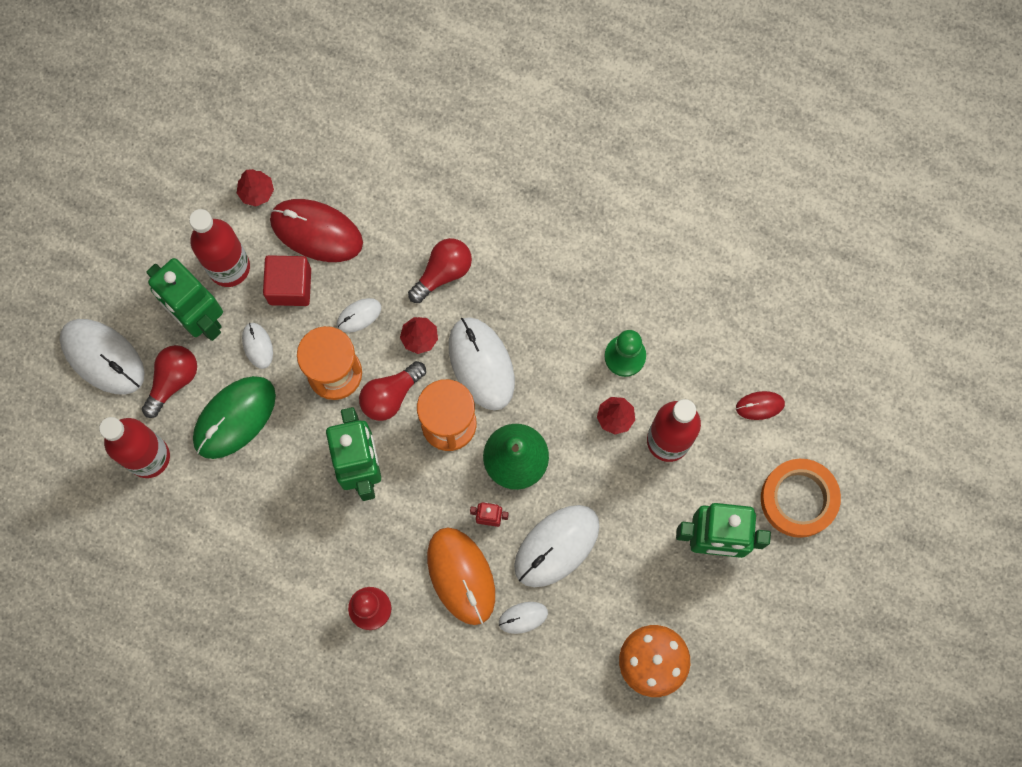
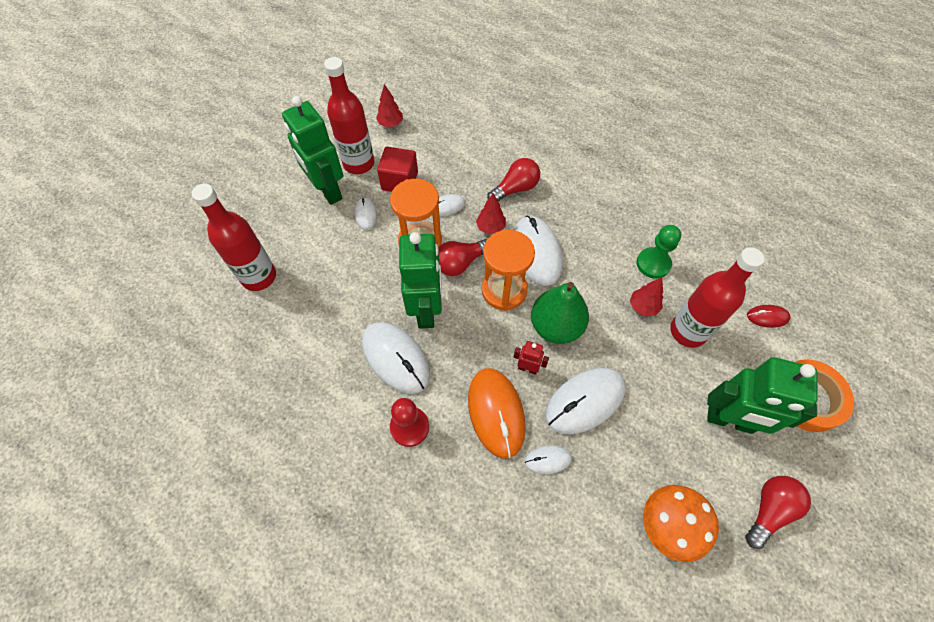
camera: 10 degrees right, 15 degrees down
white mouse [60,319,145,395] -> white mouse moved to [362,322,430,394]
red light bulb [142,345,197,418] -> red light bulb moved to [745,476,811,549]
green mouse [193,376,276,459] -> none
red mouse [270,199,363,262] -> none

